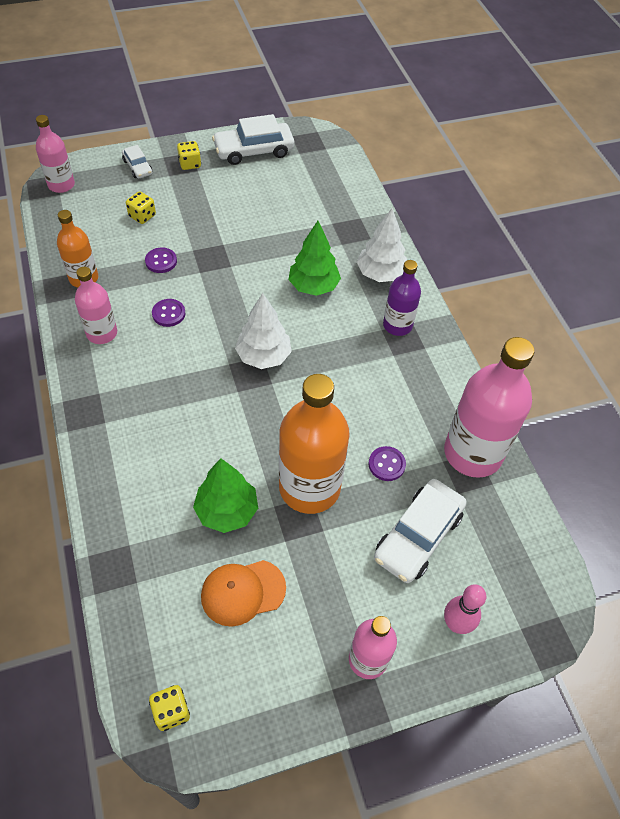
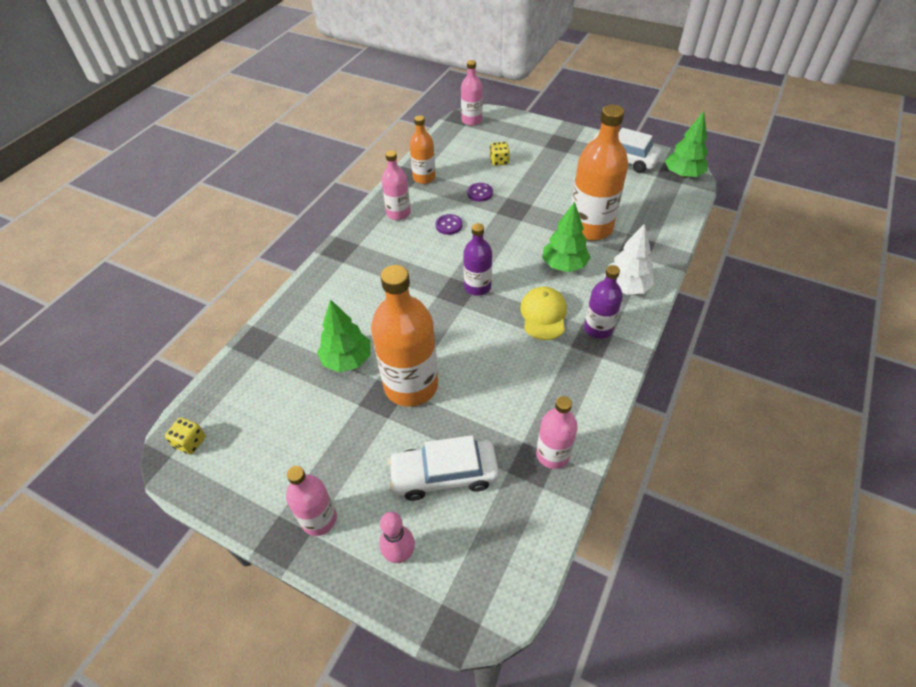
camera: 50 degrees right, 5 degrees down
white car [122,145,153,178] -> none
yellow dice [177,141,201,170] -> none
orange cap [201,560,286,627] -> none
white tree [235,293,292,369] -> purple bottle [463,223,492,296]
purple button [368,446,406,481] -> none
pink bottle [444,337,534,478] -> pink bottle [536,396,578,469], size x0.56
none -> yellow cap [520,287,567,340]
none -> orange bottle [571,105,628,241]
none -> green tree [665,111,708,178]

